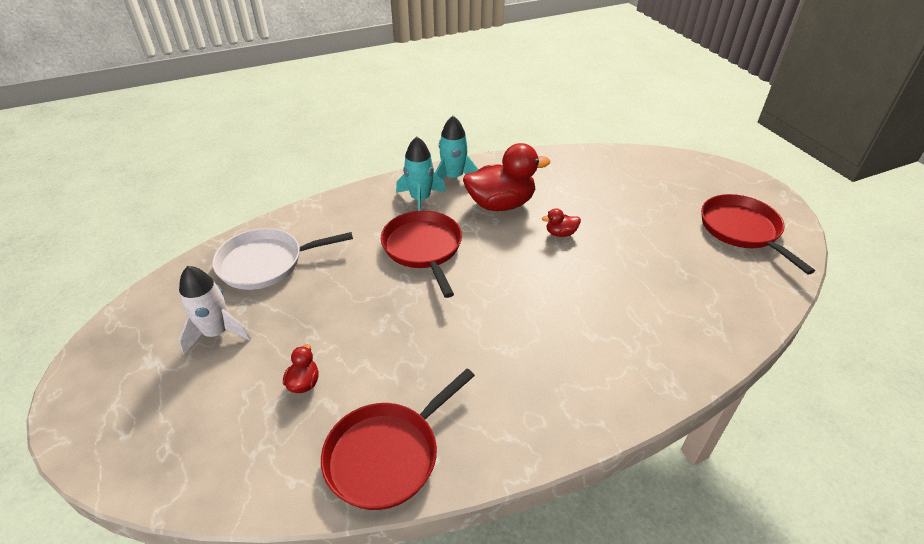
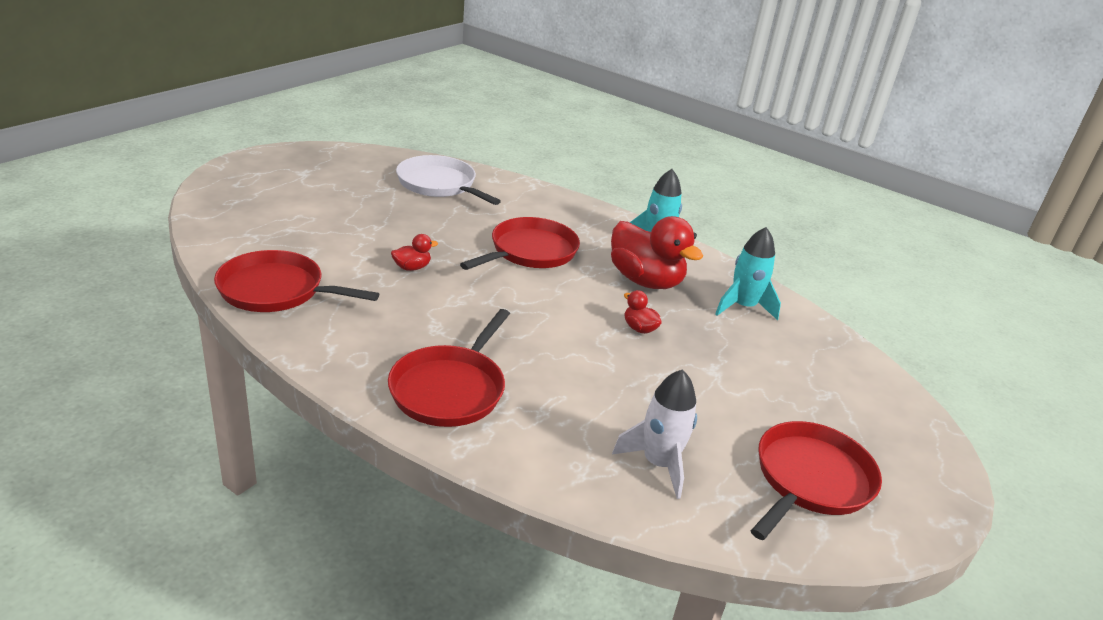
camera: 55 degrees right, 10 degrees down
white rocket [179,266,251,355] -> white rocket moved to [612,369,697,499]
red duck [283,344,319,393] -> red duck moved to [391,234,438,271]
turquoise rocket [396,137,446,211] -> turquoise rocket moved to [715,227,781,320]
none -> red pan [388,309,510,427]

